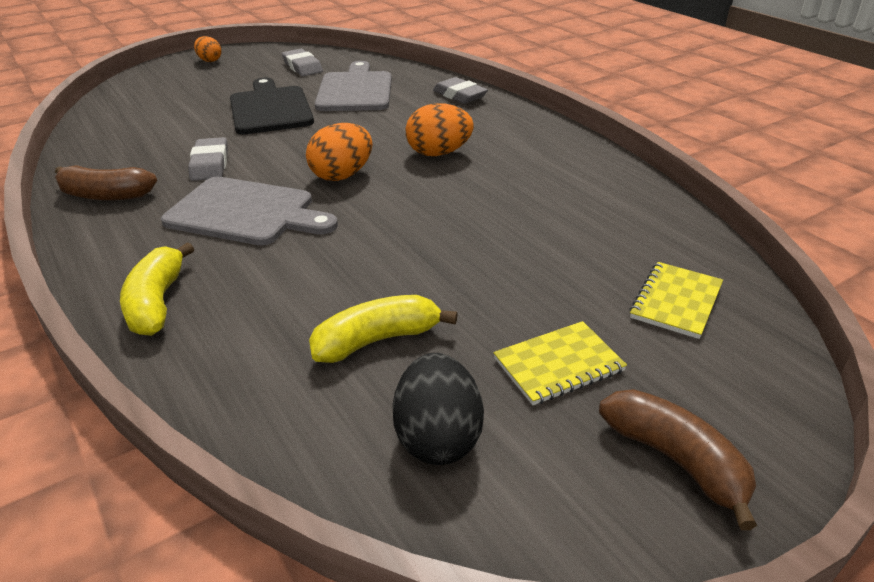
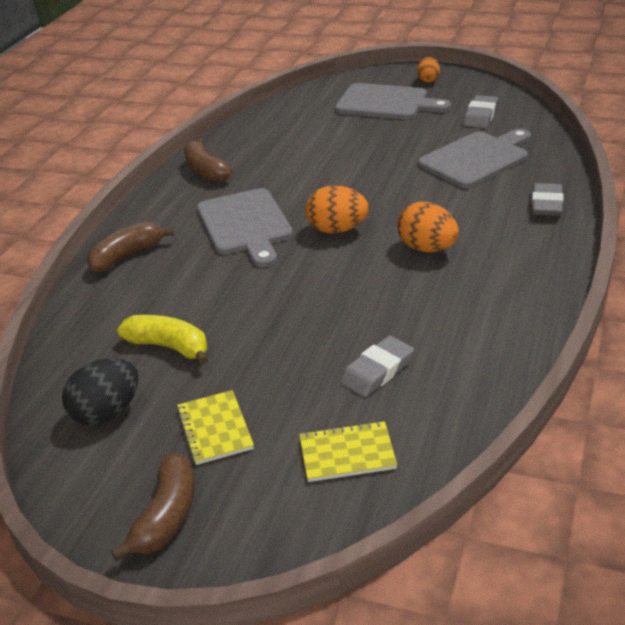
camera: 55 degrees right, 0 degrees up
yellow banana [120,242,194,336] -> brown banana [87,222,174,272]
grey eraser [188,137,228,181] -> grey eraser moved to [340,336,414,397]
black cutting board [230,78,314,135] -> none
yellow notebook [493,321,627,405] -> yellow notebook turned 45 degrees clockwise [177,390,254,465]
none -> grey cutting board [335,83,451,119]

